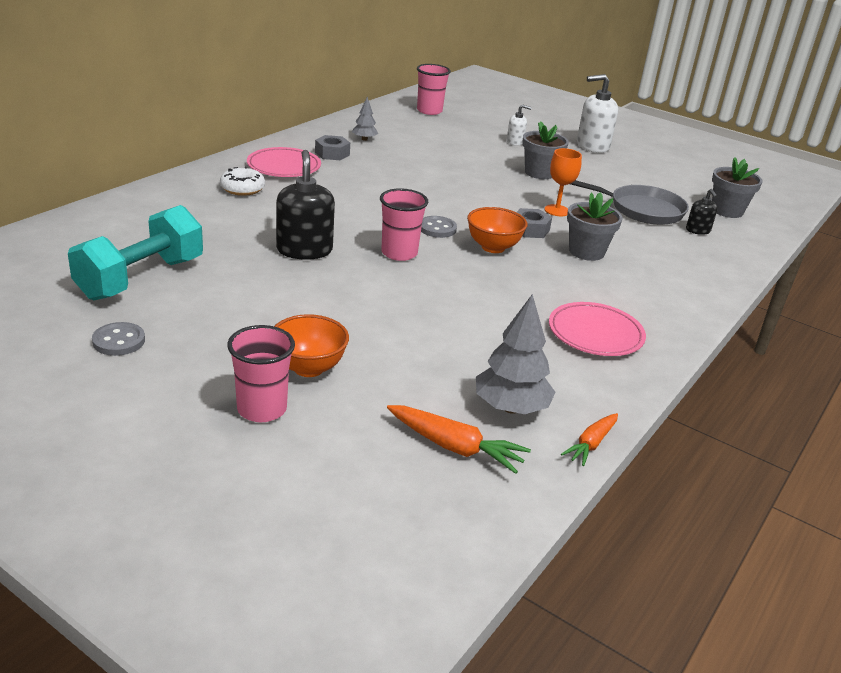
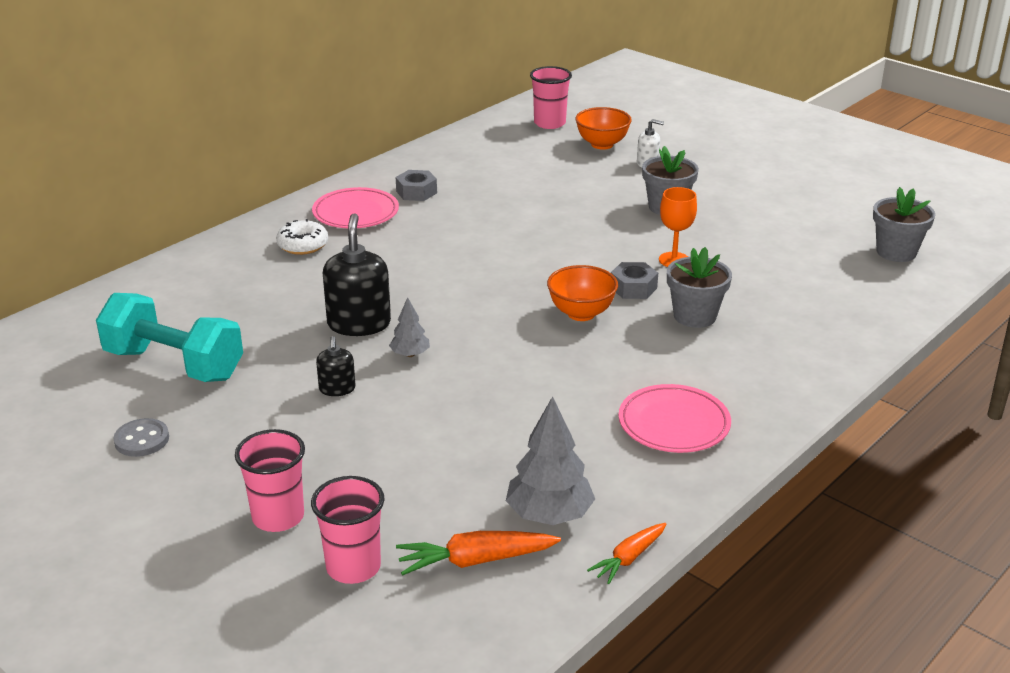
camera: 10 degrees right, 0 degrees up
turquoise dumbbell [68,205,203,300] -> turquoise dumbbell turned 75 degrees clockwise [96,293,243,382]
orange bowl [274,314,349,377] -> orange bowl moved to [575,107,632,150]
grey tree [352,97,378,141] -> grey tree moved to [389,297,430,357]
pink cup [380,188,428,261] -> pink cup moved to [311,476,385,584]
orange carrot [387,405,531,474] -> orange carrot turned 135 degrees clockwise [396,531,561,576]
grey button [421,216,457,238] -> none
grey pan [571,180,689,225] -> none
white soap dispenser [577,74,618,153] -> none
black soap dispenser [686,189,718,235] -> black soap dispenser moved to [316,336,356,396]

